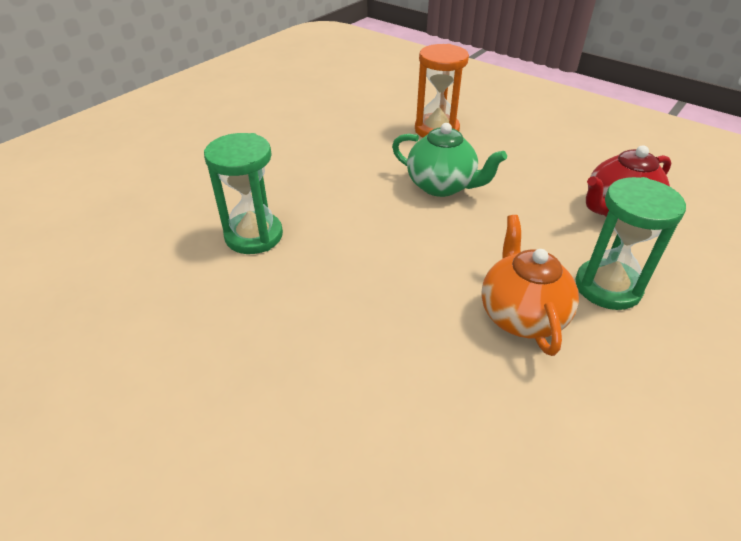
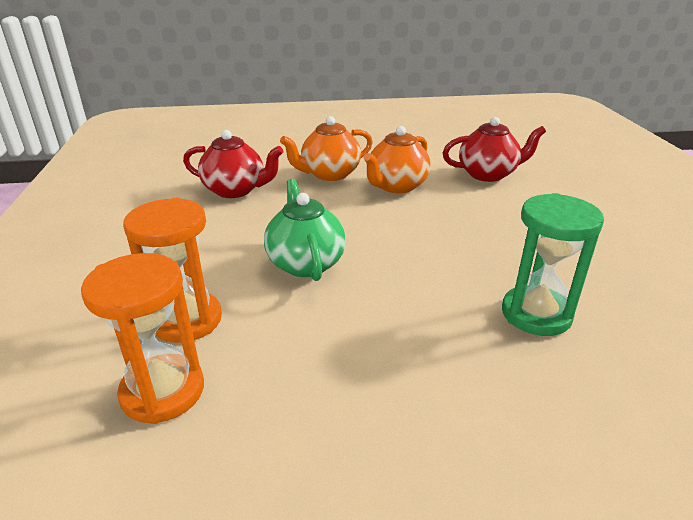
camera: 135 degrees left, 10 degrees down
green hourglass [575,177,686,310] -> orange teapot [280,116,373,181]
none -> orange hourglass [81,253,204,424]
none -> red teapot [443,117,546,182]

